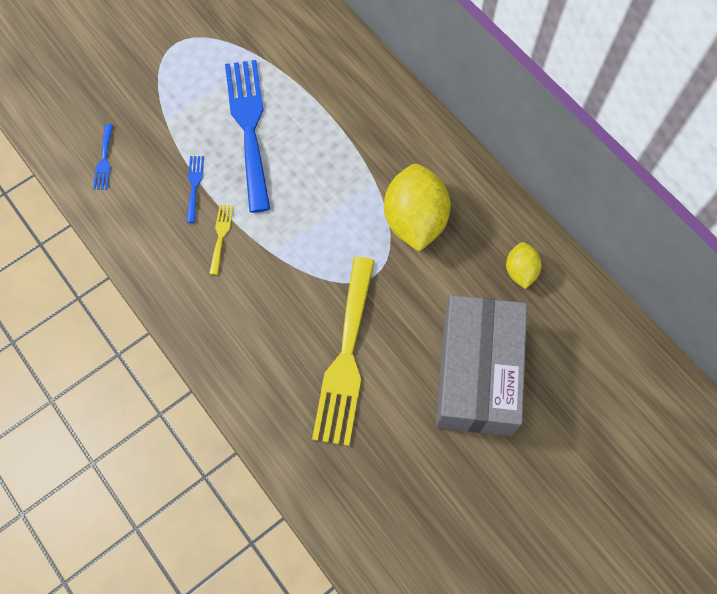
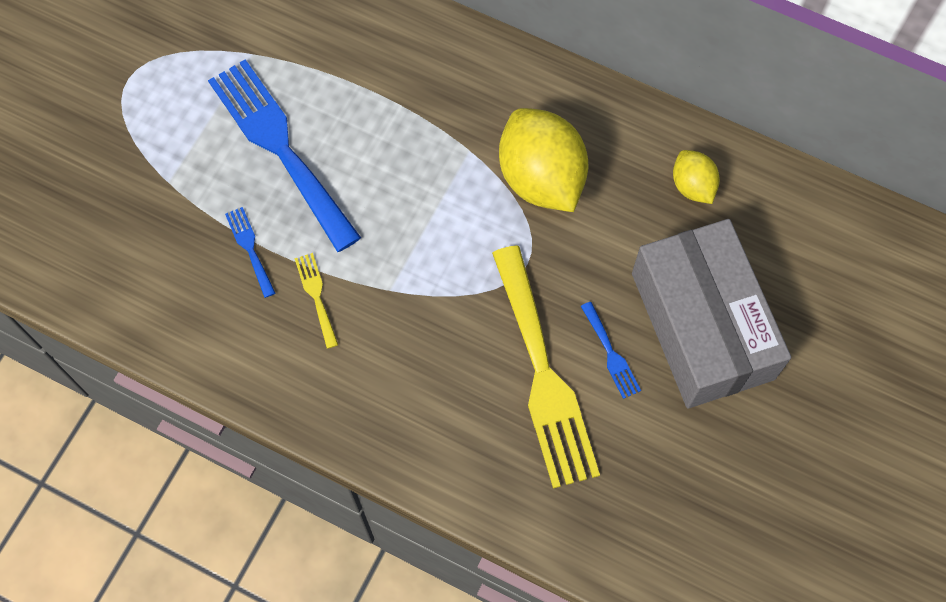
camera: 25 degrees left, 0 degrees up
blue fork [93,124,113,190] -> blue fork moved to [581,302,641,399]

